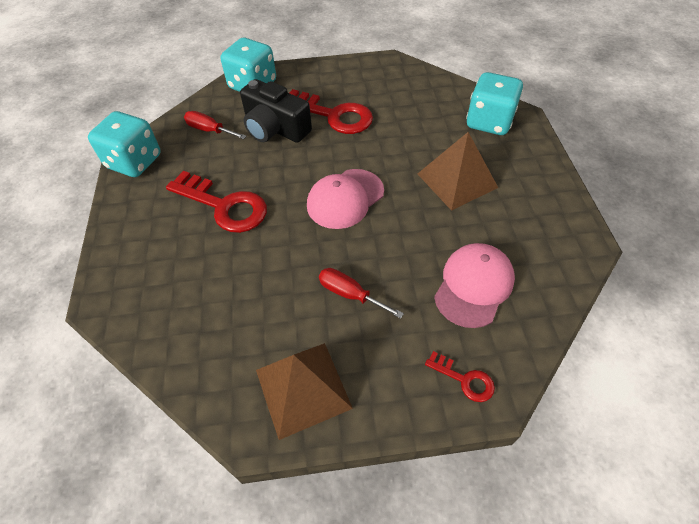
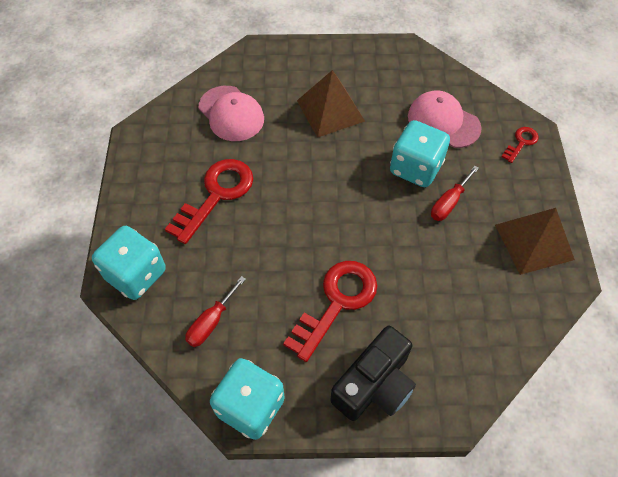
camera: 85 degrees left, 5 degrees up
black camera [240,79,312,143] -> black camera moved to [330,326,416,421]
pink cap [307,169,384,229] -> pink cap moved to [199,86,264,141]
turquoise dice [466,72,523,135] -> turquoise dice moved to [390,120,450,187]

